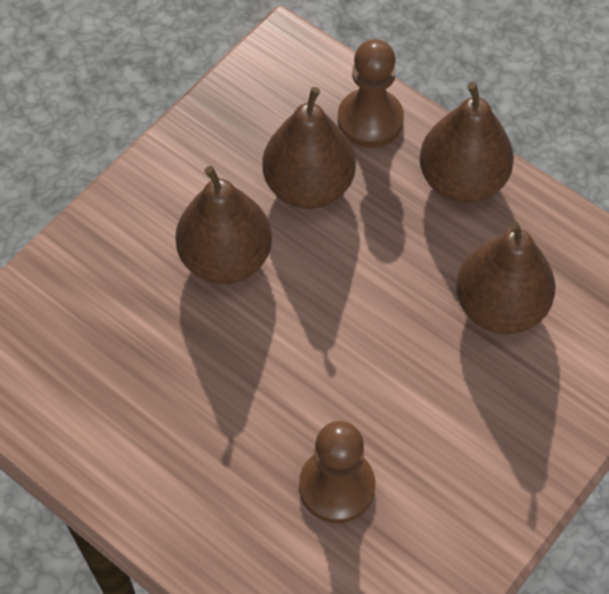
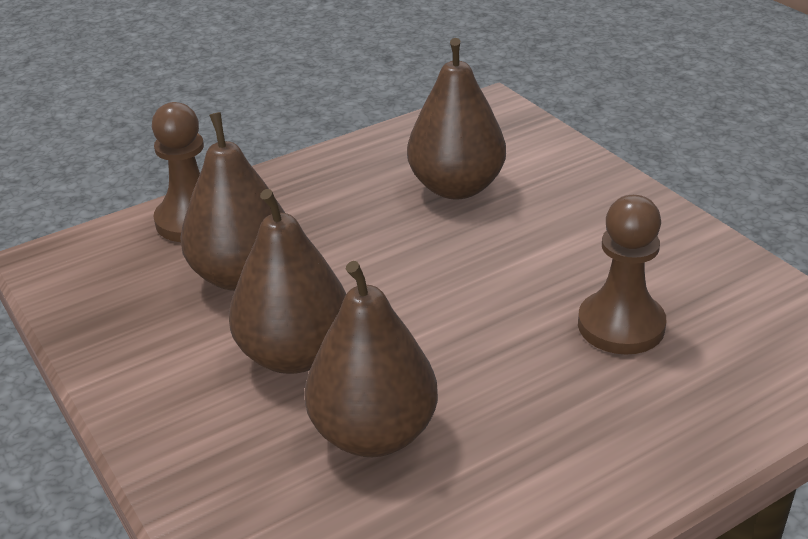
camera: 70 degrees left, 25 degrees down
brown pear [420,82,514,203] -> brown pear moved to [304,261,438,457]

